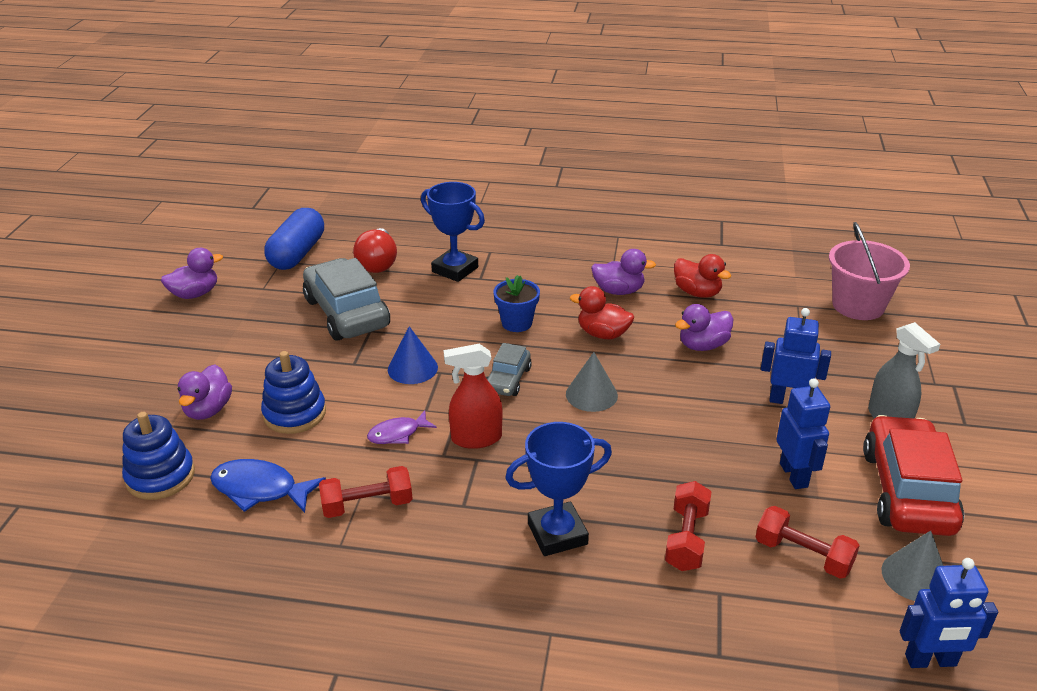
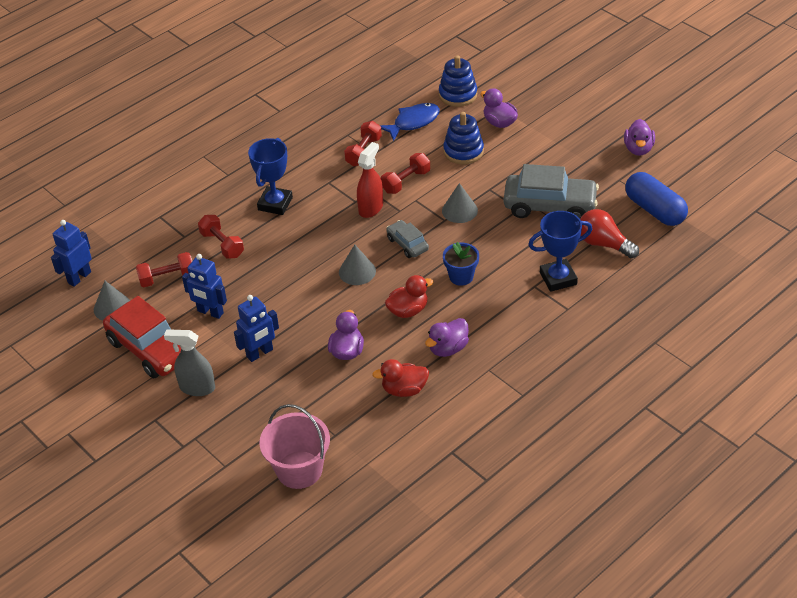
camera: 130 degrees right, 10 degrees up
purple fish [367,411,437,444] -> red dumbbell [381,153,430,194]
blue cone [388,326,438,384] -> grey cone [442,183,478,223]

